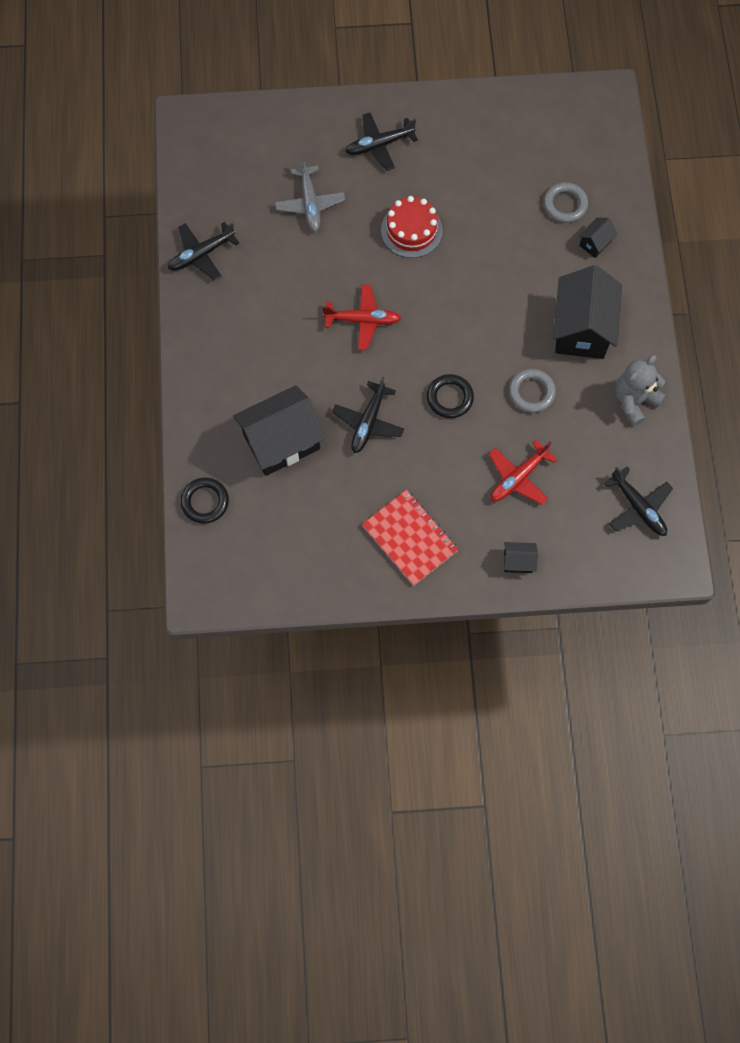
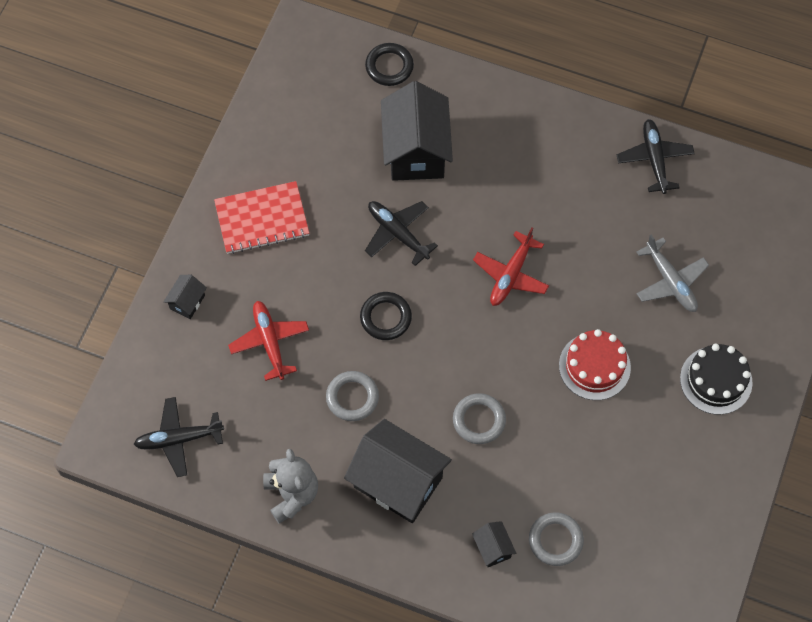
camera: 115 degrees right, 5 degrees down
grey plane [275,157,345,232] -> grey plane turned 135 degrees counterclockwise [637,235,709,312]
black plane [345,113,418,171] -> black cake [680,344,753,415]
none -> grey ring [453,393,506,444]

